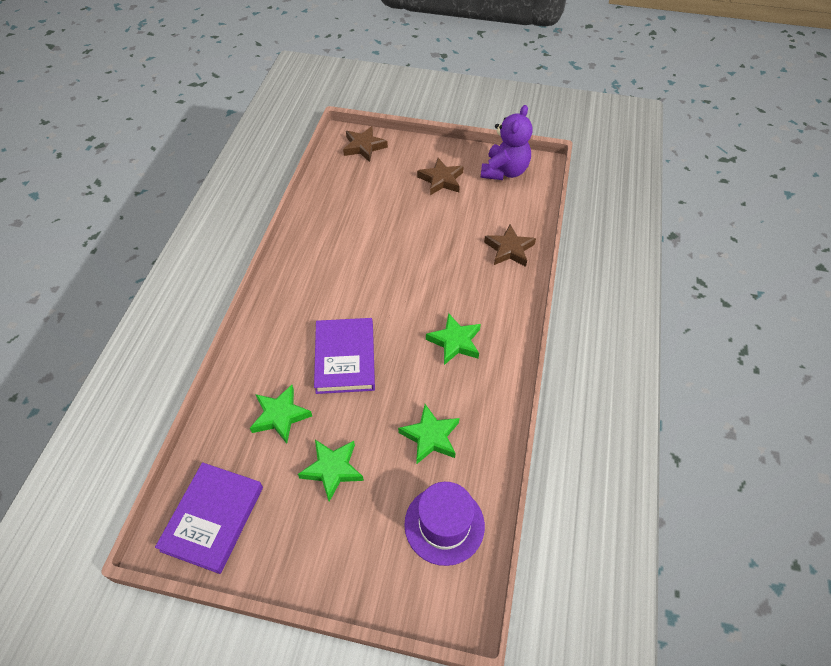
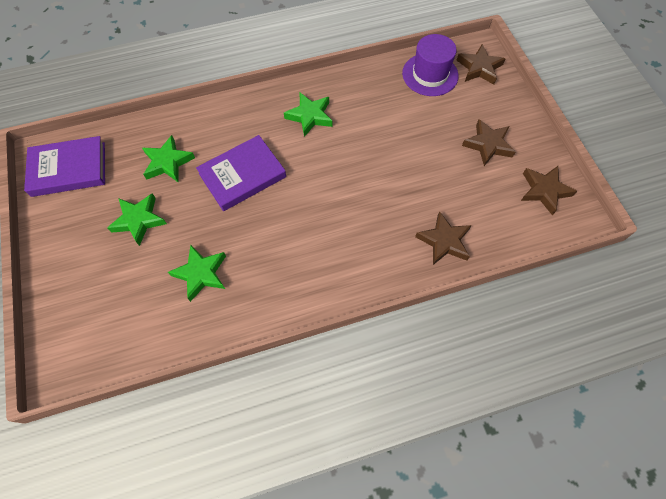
camera: 60 degrees right, 10 degrees up
purple hat [404,482,485,566] -> purple hat moved to [402,34,459,96]
green star [426,313,481,365] -> green star moved to [284,93,333,137]
purple teddy bear [480,105,533,180] -> brown star [521,166,577,215]

